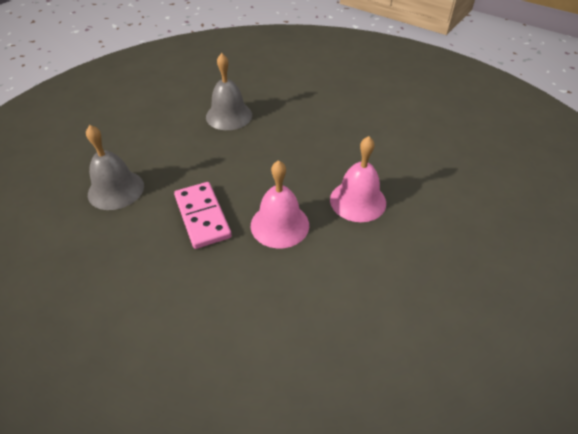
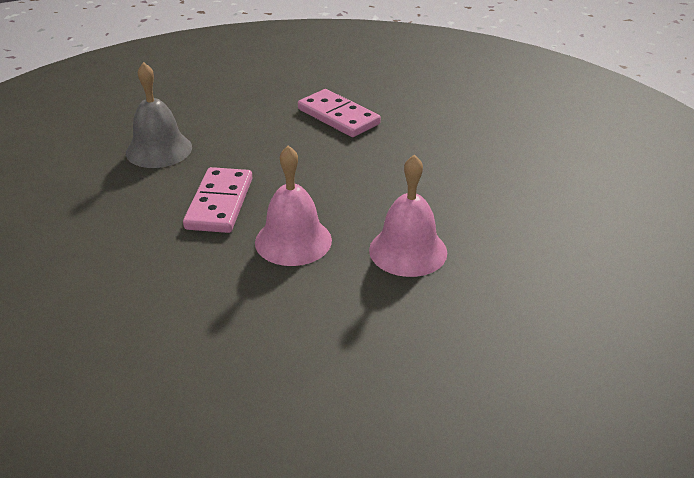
camera: 30 degrees right, 10 degrees down
grey bell [206,53,252,130] -> pink domino [298,89,381,137]

